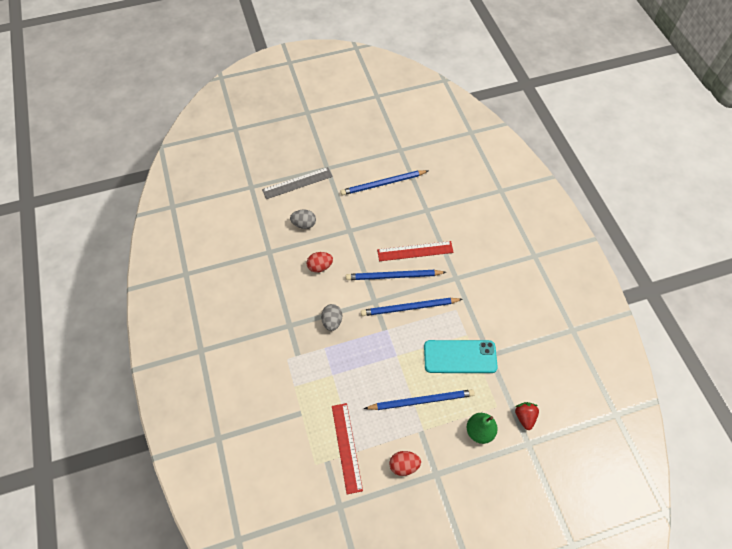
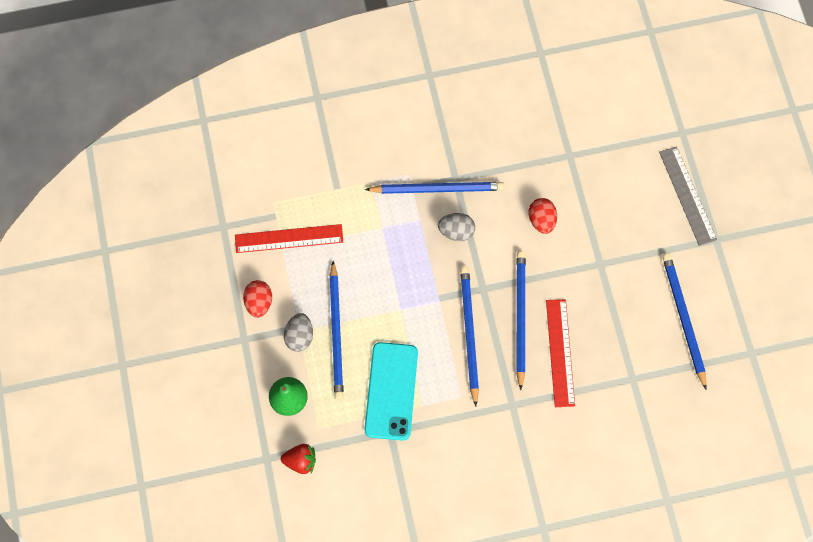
camera: 95 degrees right, 10 degrees up
grey egg [290,210,316,229] -> grey egg moved to [284,313,313,352]
none -> blue pencil [365,182,504,194]

